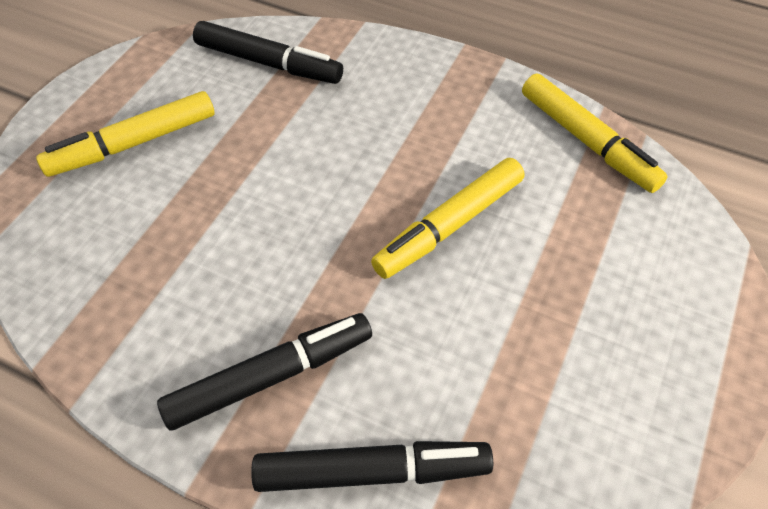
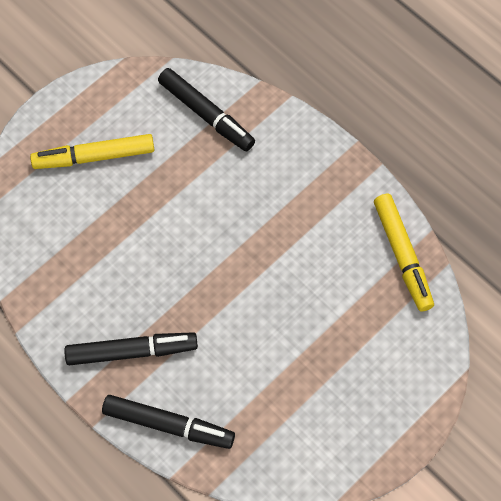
camera: 20 degrees right, 10 degrees up
yellow marker [371,158,524,279] -> none

